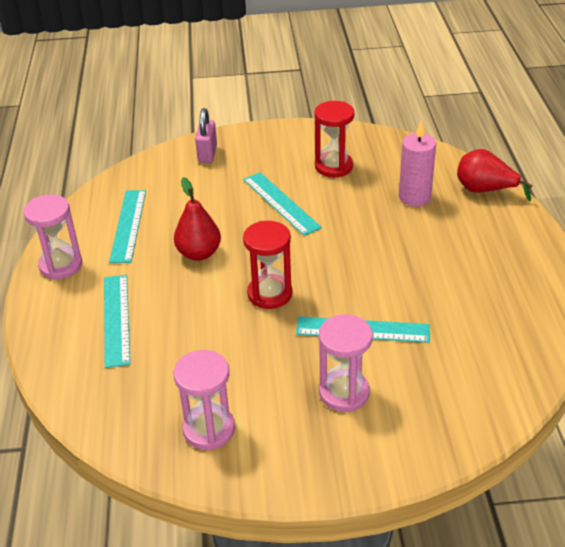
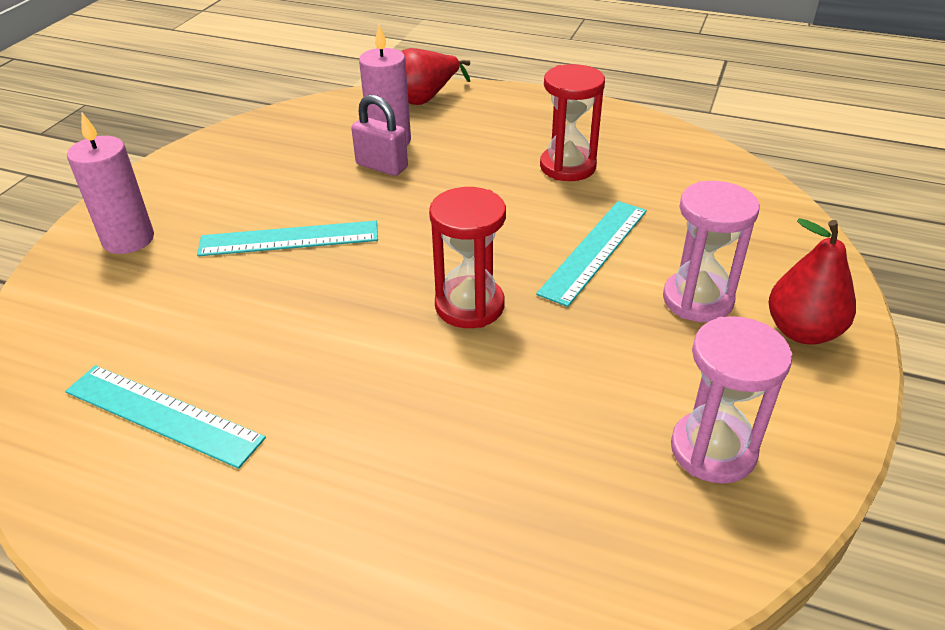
camera: 65 degrees left, 0 degrees up
pink hourglass [23,194,82,279] -> none
turquoise ruler [104,275,130,368] -> none
red pear [174,177,221,261] -> red pear moved to [769,218,856,345]
pink padlock [195,108,217,163] -> pink padlock moved to [351,95,408,176]
red hourglass [314,101,354,178] -> red hourglass moved to [540,64,605,181]
none -> pink candle [67,113,154,254]

